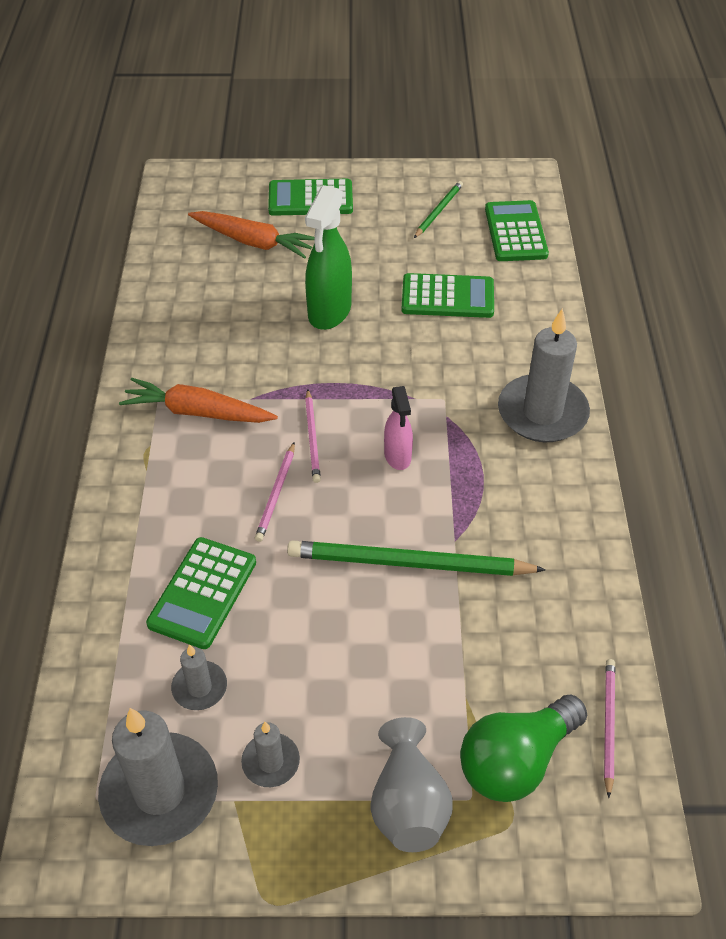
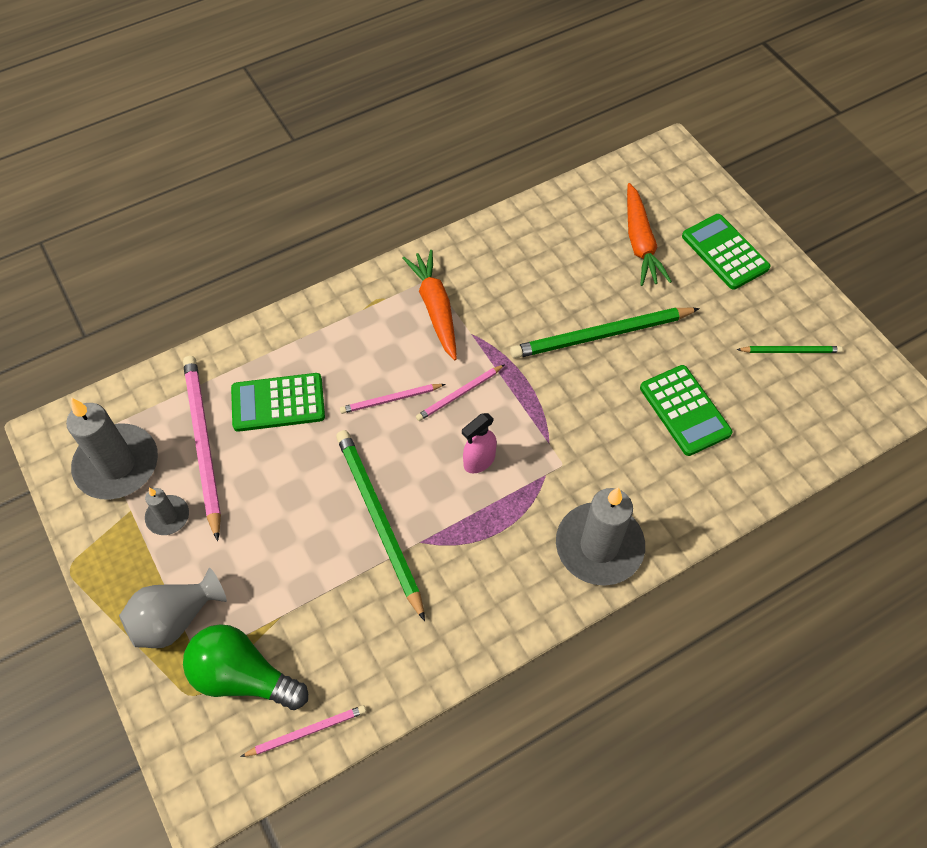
camera: 60 degrees right, 10 degrees up
grey candle [171,644,227,710] -> pink pencil [183,356,221,541]
green spray bottle [305,185,352,330] -> green pencil [510,308,700,359]
green calculator [485,200,549,261] -> none

